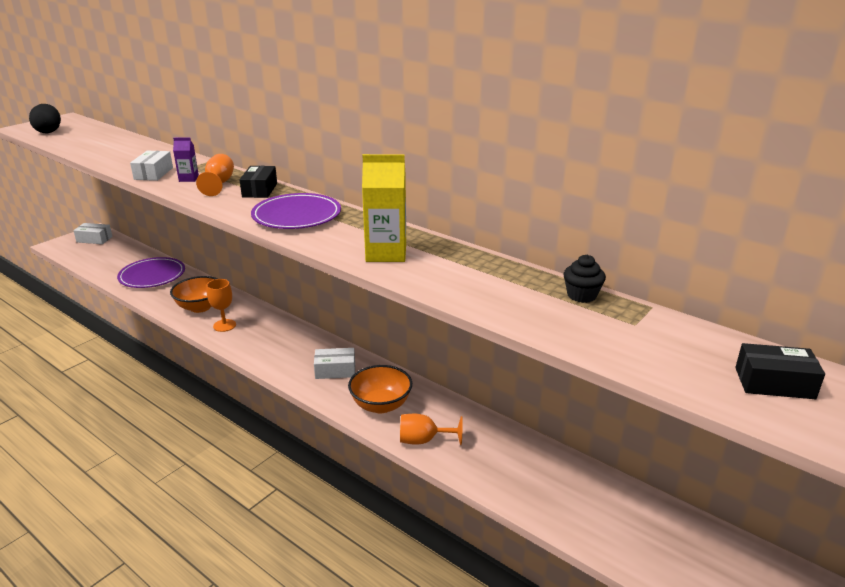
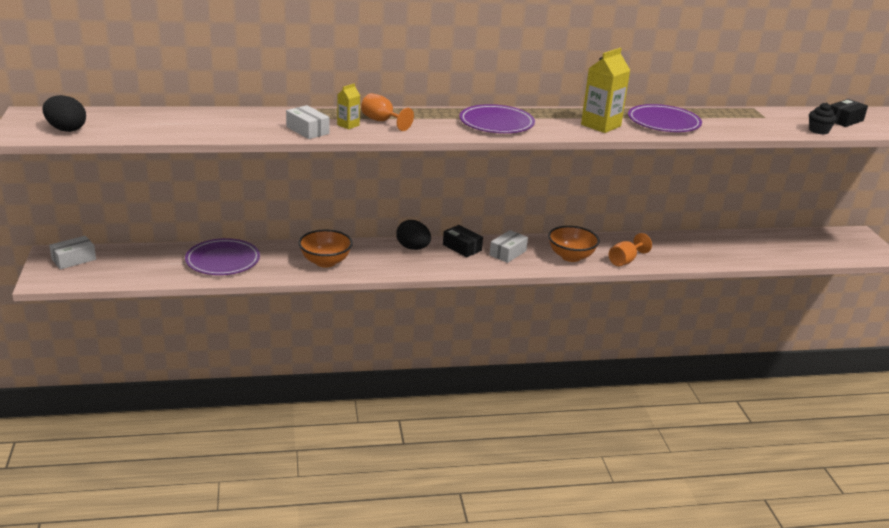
camera: 50 degrees left, 0 degrees up
purple carton [173,137,199,182] -> yellow carton [337,83,360,129]
orange goblet [206,279,236,332] -> none
black box [239,166,277,198] -> black box moved to [443,225,483,257]
black cupcake [563,255,606,303] -> black cupcake moved to [809,102,837,135]
none -> black egg [396,220,431,250]
none -> purple plate [628,104,702,132]

